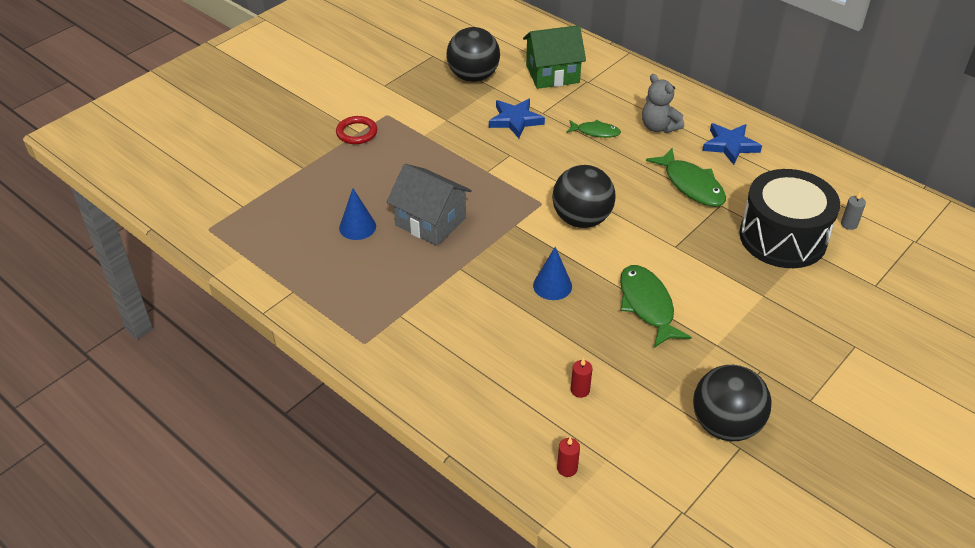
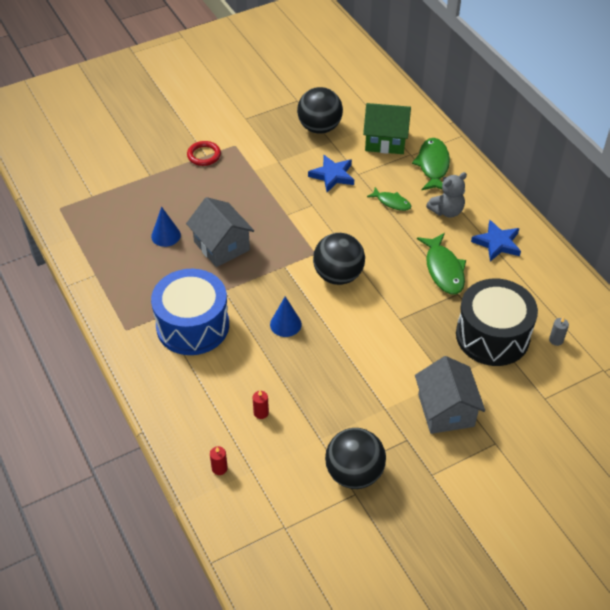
camera: 20 degrees right, 5 degrees up
green fish [620,265,692,348] -> green fish moved to [412,138,450,190]
grey teddy bear [642,74,684,133] -> grey teddy bear turned 105 degrees counterclockwise [426,172,467,218]
none -> blue drum [151,269,229,355]
none -> grey house [415,356,485,434]

